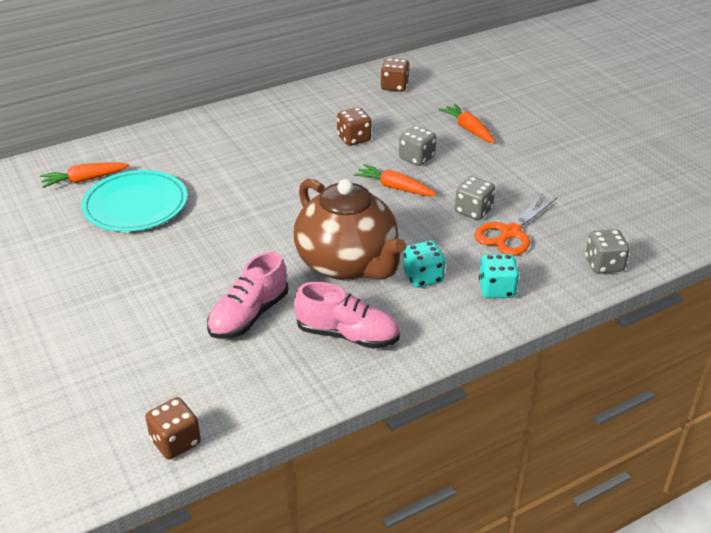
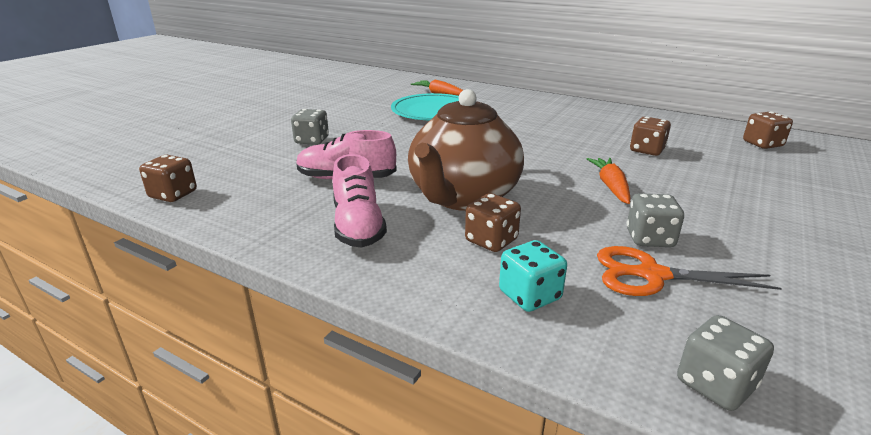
camera: 60 degrees right, 10 degrees down
grey dice [399,126,436,166] -> grey dice moved to [291,109,329,145]
turquoise dice [403,241,445,288] -> brown dice [465,193,521,252]
orange carrot [439,104,495,143] -> none

